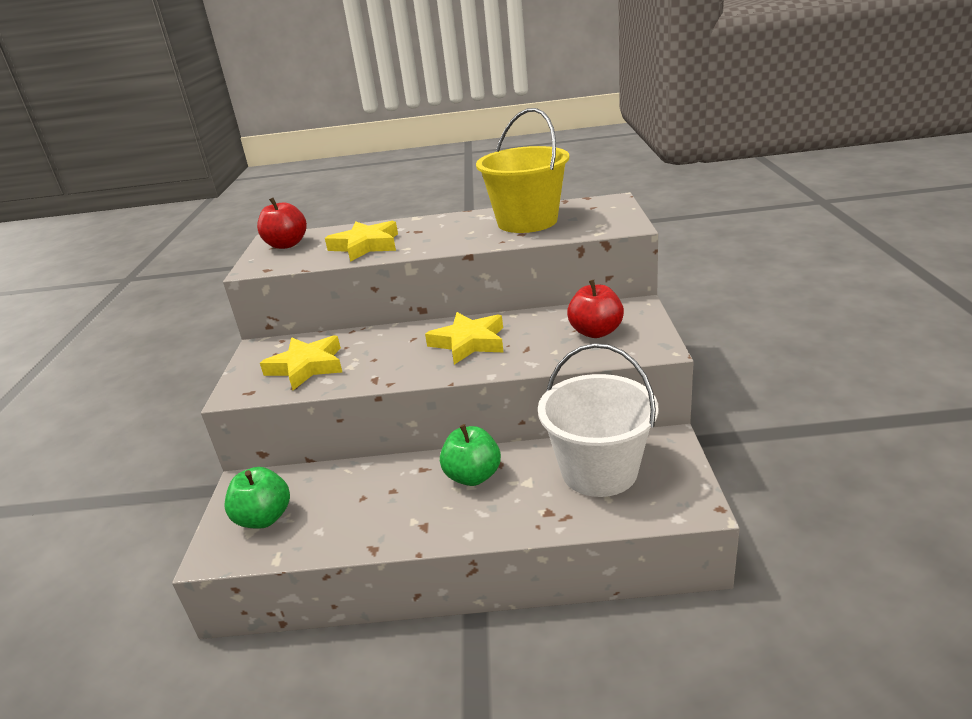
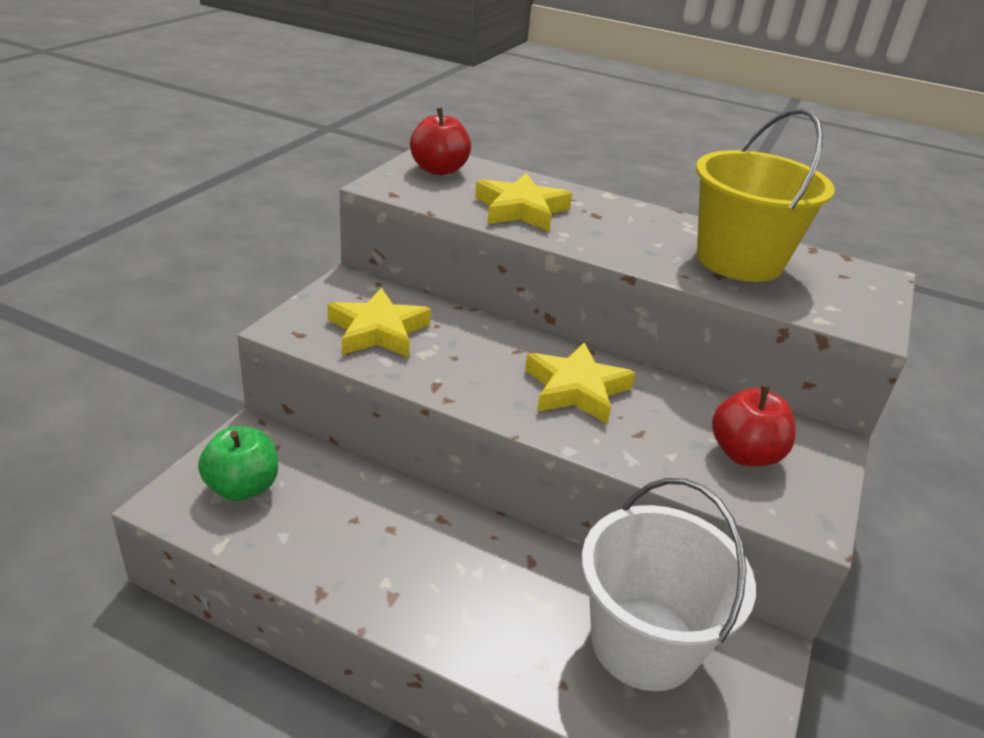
camera: 20 degrees right, 5 degrees up
green apple [440,424,501,486] -> none

